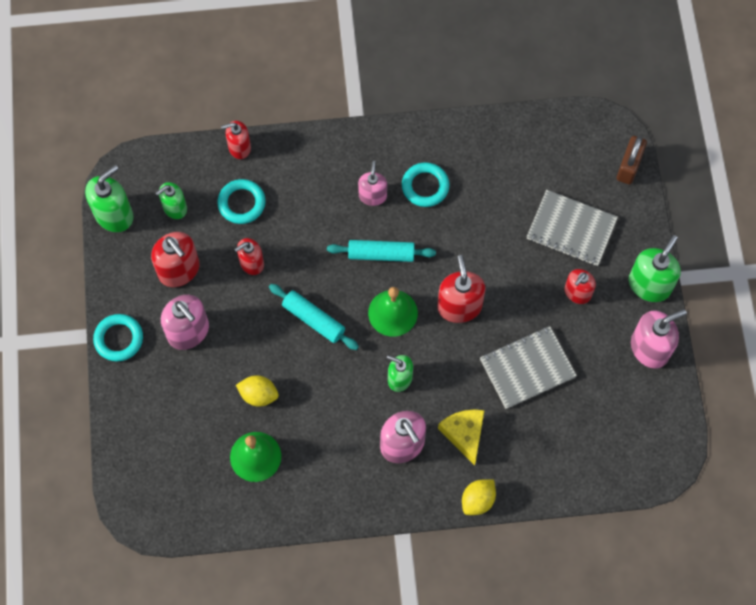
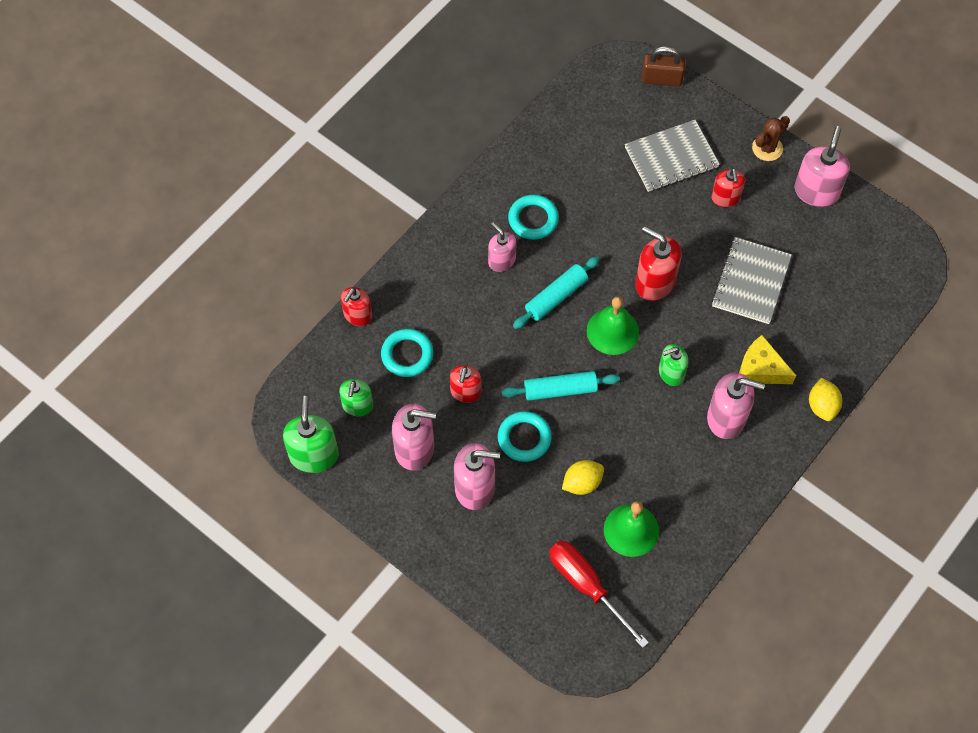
camera: 45 degrees left, 5 degrees down
turquoise ring [93,314,143,362] -> turquoise ring moved to [498,411,552,462]
red soap dispenser [151,232,200,287] -> pink soap dispenser [392,404,436,470]
brown padlock [617,136,647,184] -> brown padlock turned 60 degrees counterclockwise [641,46,686,86]
green soap dispenser [629,235,681,302] -> brown cactus [752,116,790,161]
none -> red screwdriver [549,541,649,648]

